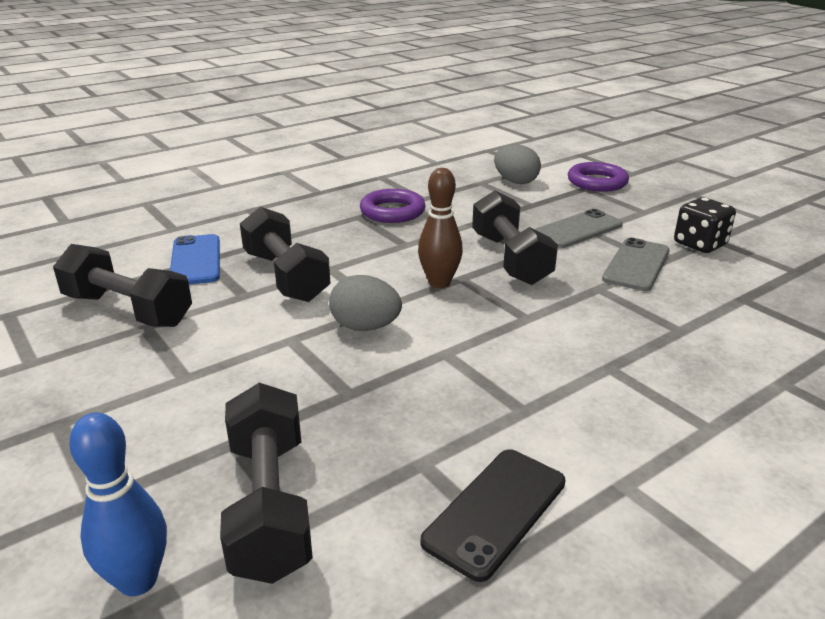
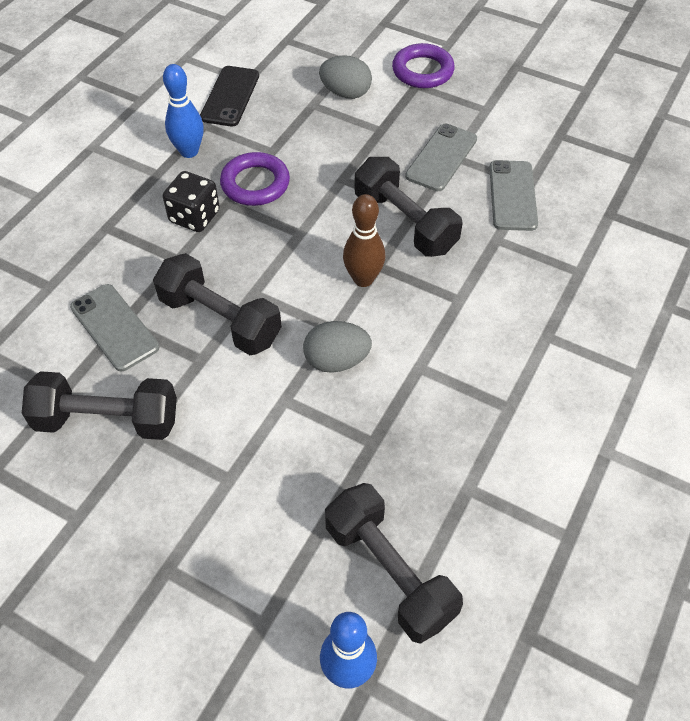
camera: 25 degrees left, 25 degrees up
blue phone [170,234,220,285] -> grey phone [70,284,159,371]
black phone [420,449,566,582] -> black phone moved to [200,66,259,127]
black dice [674,197,736,253] -> black dice moved to [163,171,220,232]
none -> blue bowling pin [163,64,204,158]

